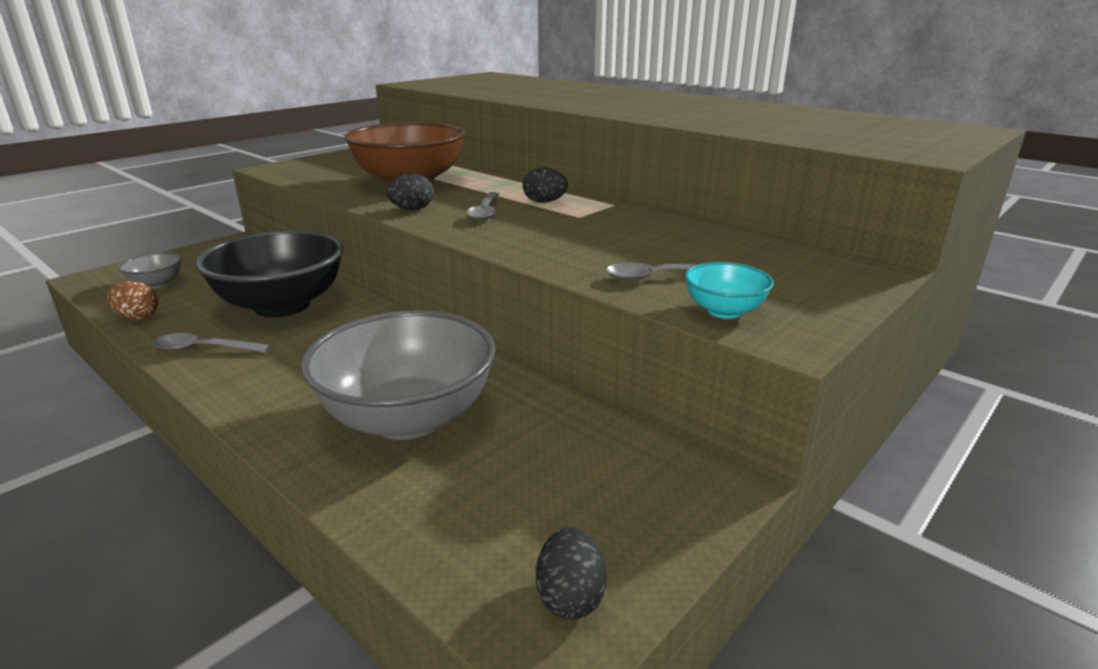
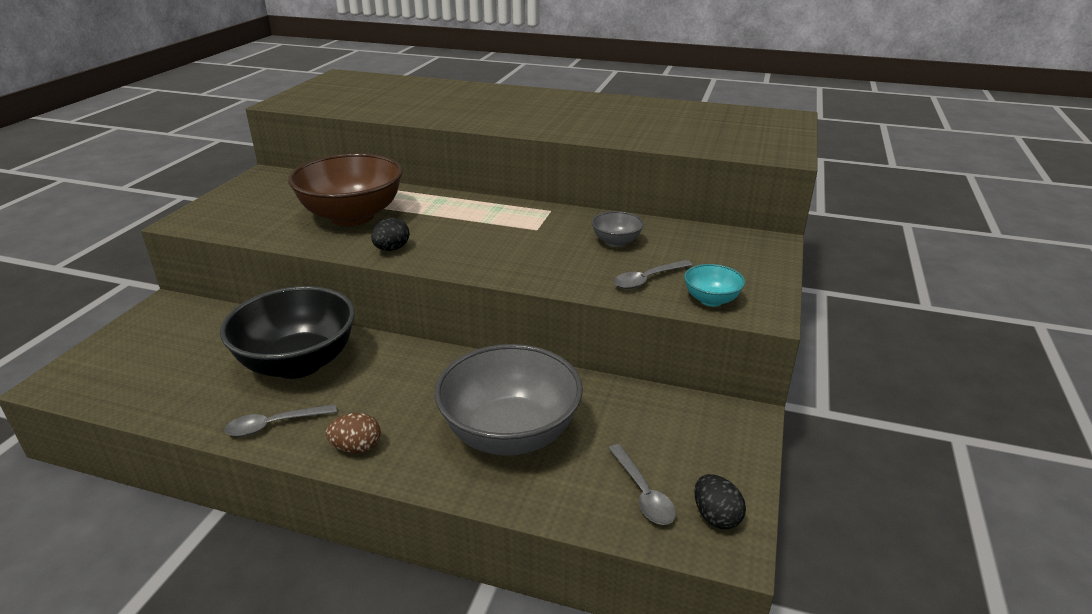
camera: 25 degrees left, 5 degrees up
brown egg [107,281,158,320] -> brown egg moved to [326,413,381,453]
grey bowl [118,252,182,289] -> grey bowl moved to [592,211,644,247]
grey spoon [466,192,499,221] -> grey spoon moved to [608,444,676,525]
black egg [523,167,568,203] -> none

